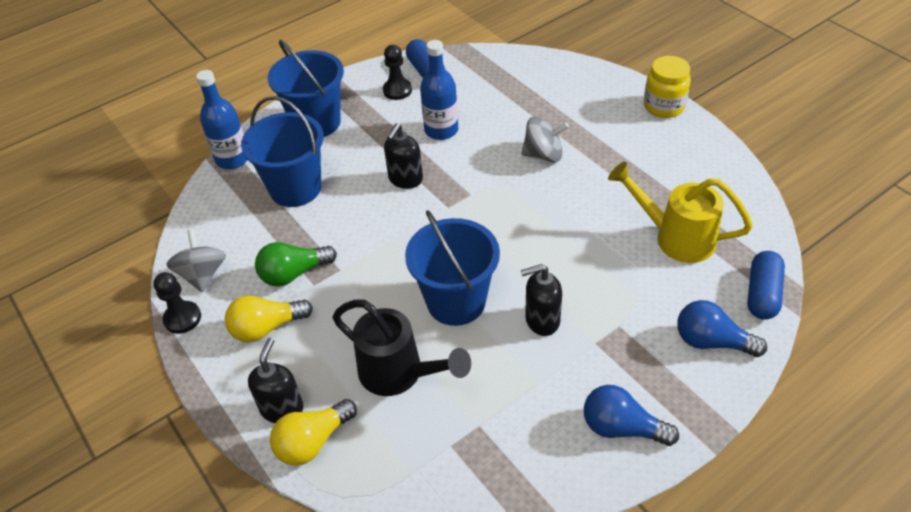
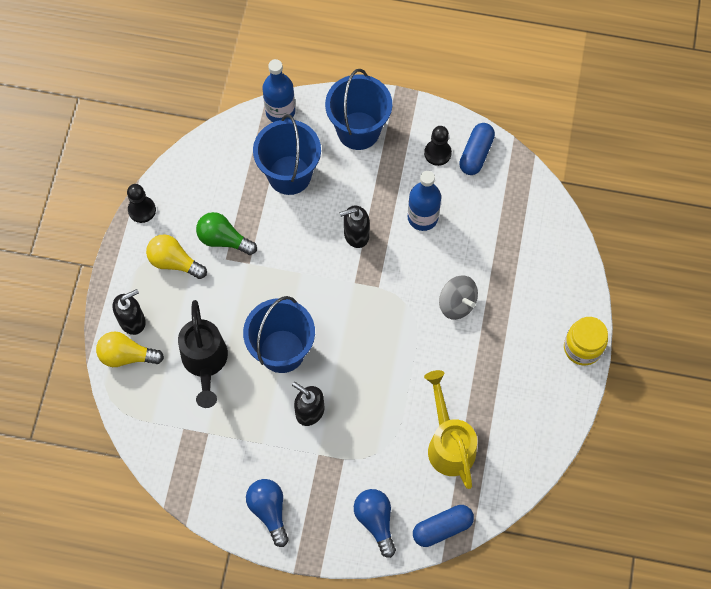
camera: 45 degrees right, 20 degrees up
grey spinning top [166,229,226,292] -> none

